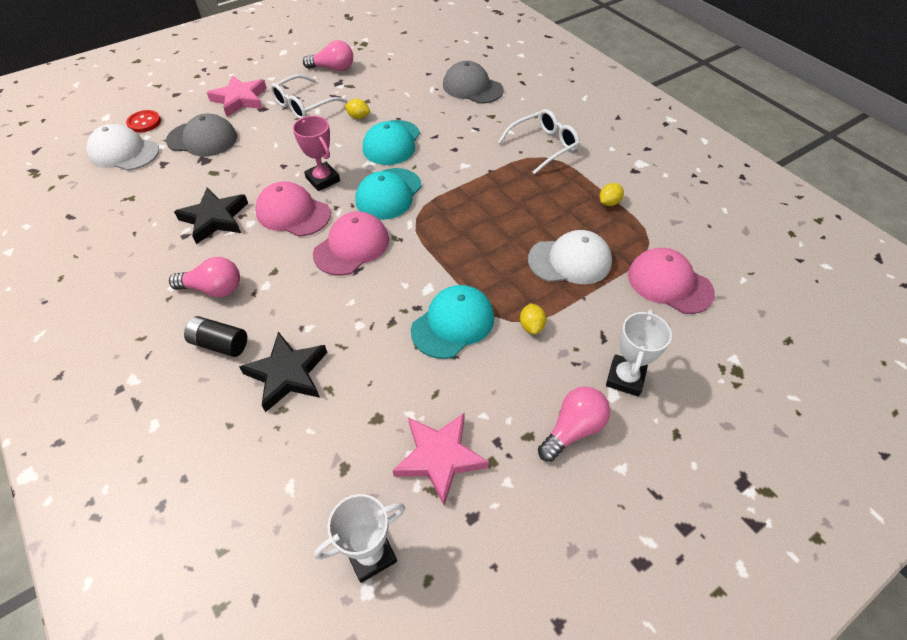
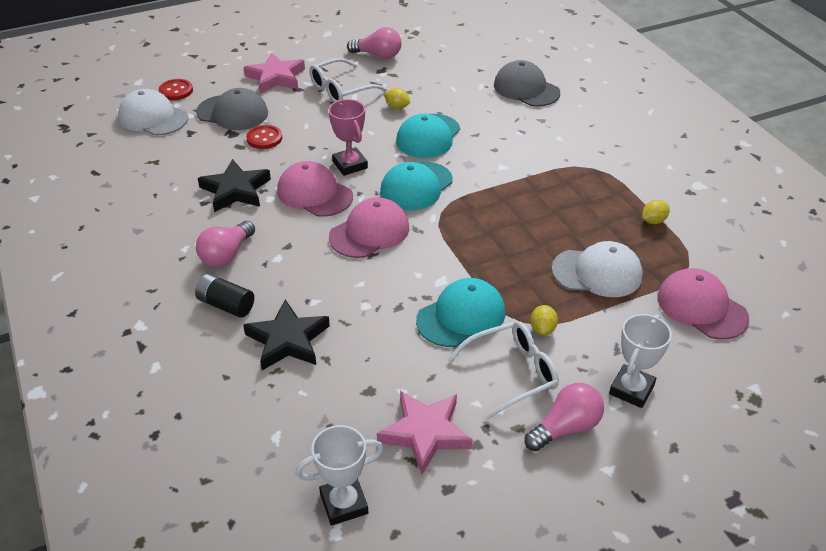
camera: 10 degrees right, 10 degrees down
pink light bulb [169,257,240,297] -> pink light bulb turned 105 degrees clockwise [196,221,255,267]
white glasses [498,109,580,174] -> white glasses moved to [447,321,559,420]
none -> red button [246,125,282,149]

